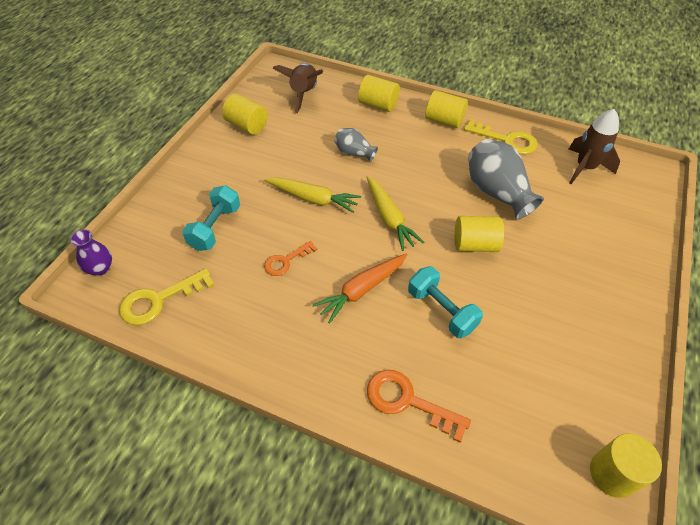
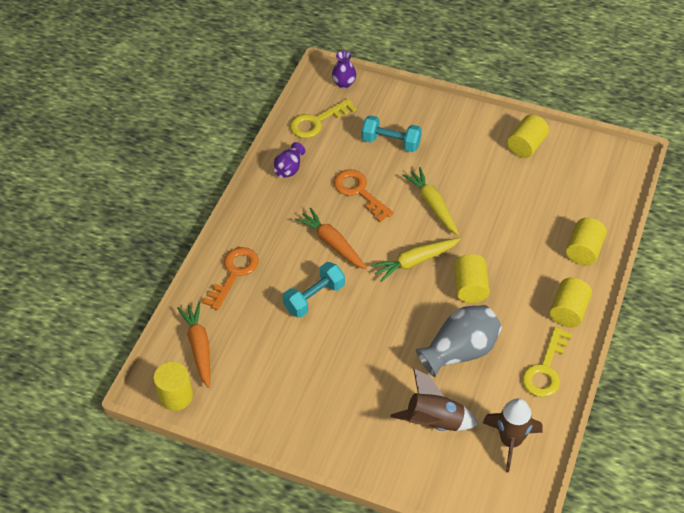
camera: 90 degrees right, 0 degrees up
yellow key [119,269,214,325] -> yellow key turned 90 degrees counterclockwise [290,99,356,138]
yellow carrot [264,177,361,213] -> yellow carrot turned 135 degrees clockwise [402,167,459,235]
orange key [264,241,317,276] -> orange key [334,169,394,222], size x1.56
brown rocket [272,63,323,113] -> brown rocket moved to [390,368,478,431]
grey vase [334,128,378,162] -> none
yellow cylinder [454,216,504,252] -> yellow cylinder moved to [454,254,490,303]
none -> orange carrot [177,302,210,388]
none -> purple vase [274,142,305,178]

